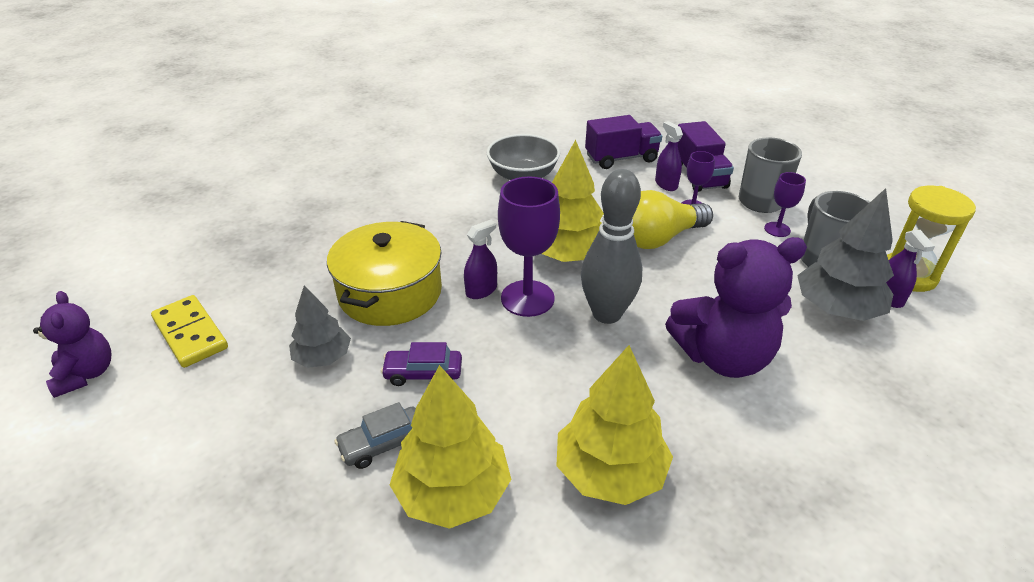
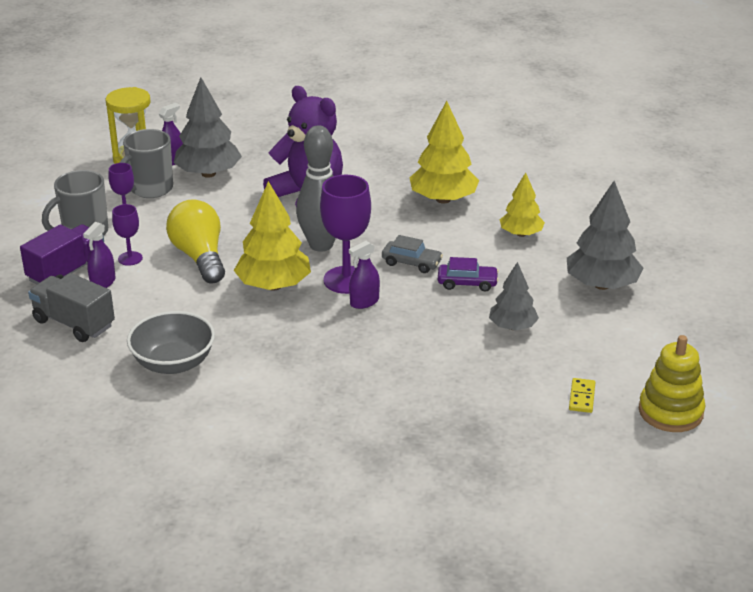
camera: 130 degrees left, 5 degrees down
purple teddy bear [33,291,111,398] -> yellow stacking toy [639,335,705,432]
yellow domino [151,295,228,368] -> yellow domino [569,378,595,413], size x0.56
yellow pot [327,221,442,326] -> none
grey car [335,402,416,469] -> grey car moved to [382,235,443,273]
purple car [381,342,462,386] -> purple car turned 45 degrees counterclockwise [438,257,499,292]
yellow tree [390,365,511,529] -> yellow tree [500,172,545,237], size x0.62
purple spray bottle [464,220,497,299] -> purple spray bottle turned 45 degrees counterclockwise [349,241,380,309]
purple truck [585,115,662,169] -> grey truck [28,273,115,342]
yellow light bulb [632,190,713,249] -> yellow light bulb turned 135 degrees counterclockwise [166,199,225,284]
none -> grey tree [567,181,644,290]

